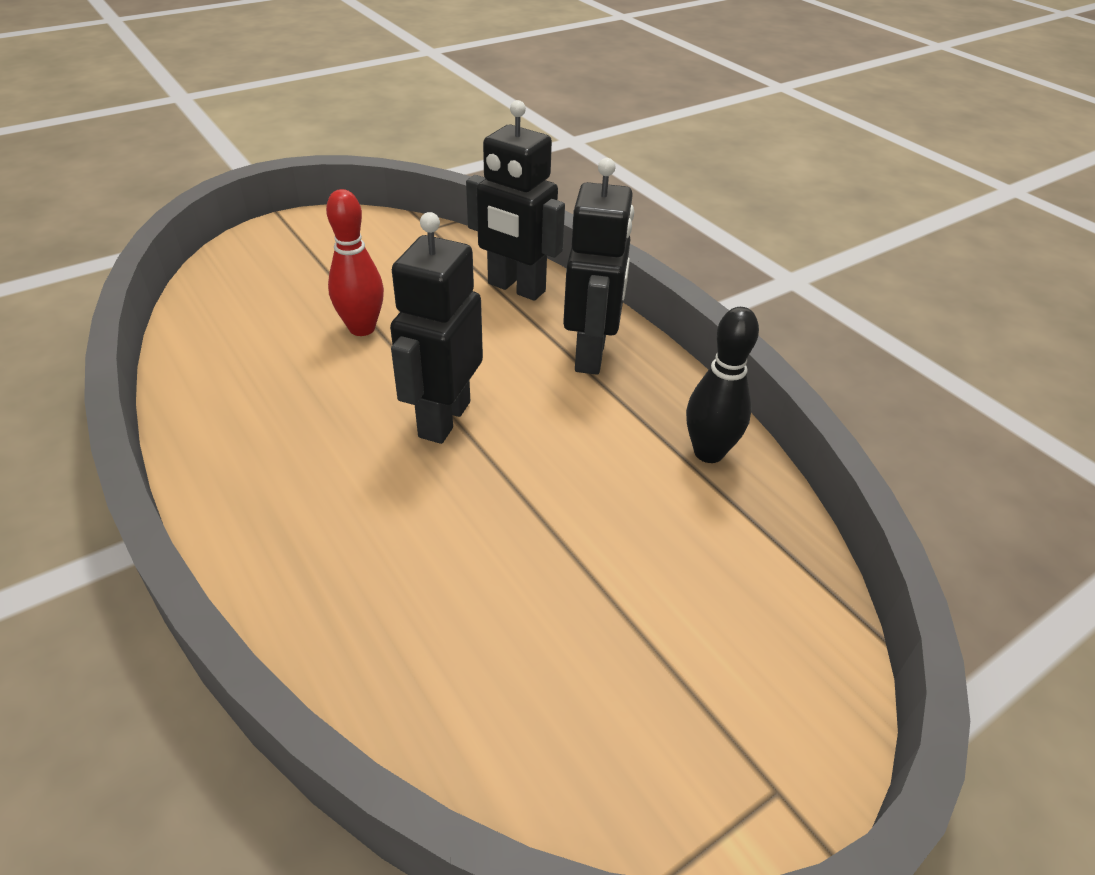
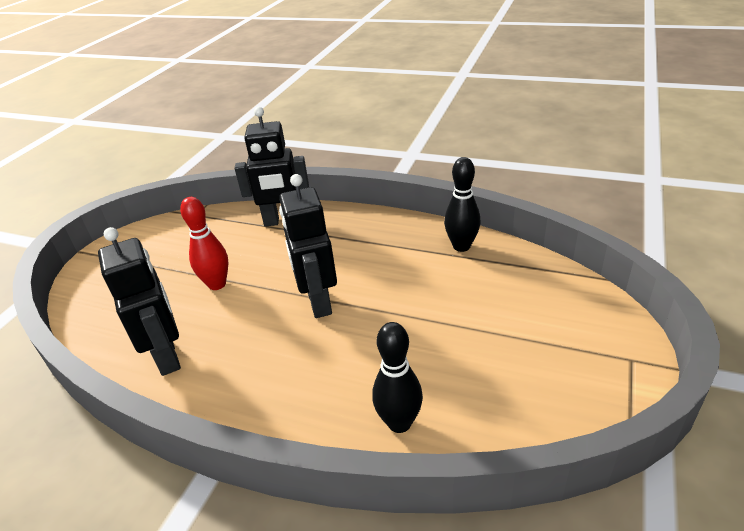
camera: 30 degrees left, 5 degrees down
black robot [563,158,634,375] -> black robot moved to [98,227,181,376]
none -> black bowling pin [372,322,423,433]

